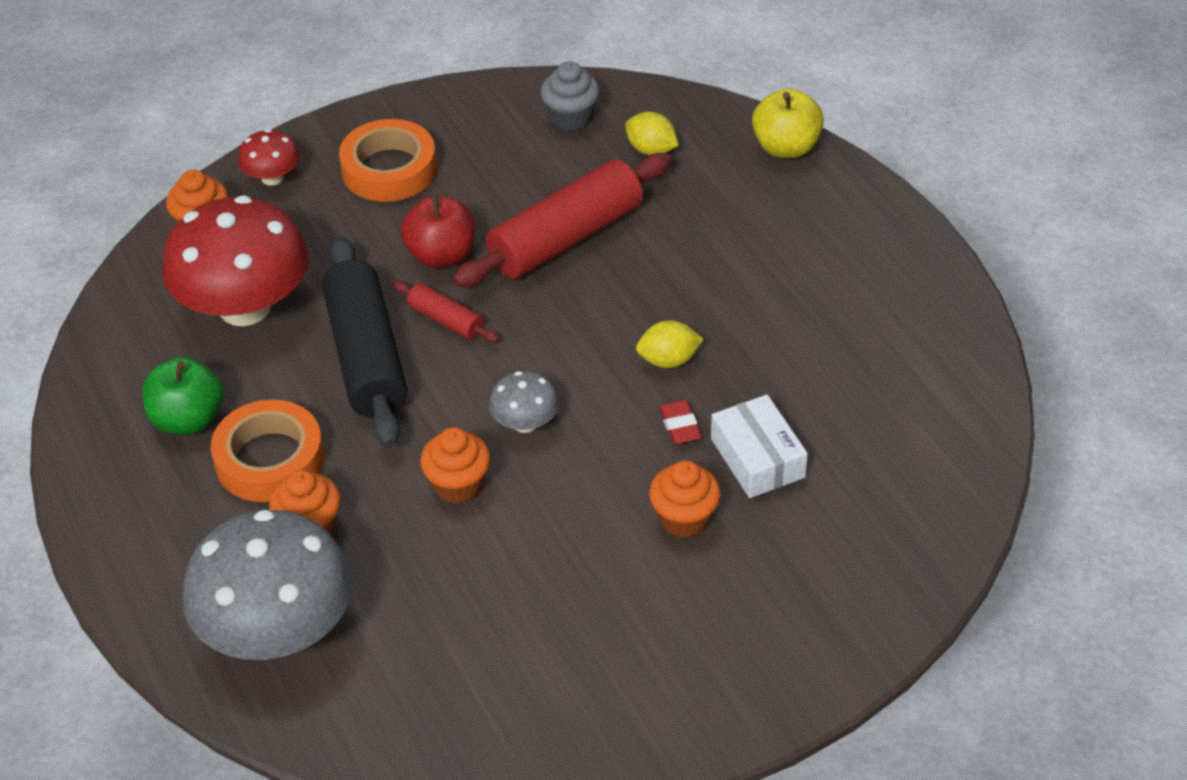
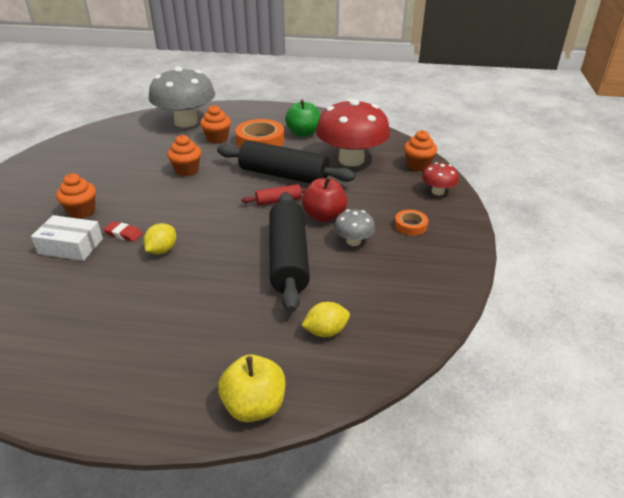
camera: 125 degrees right, 10 degrees down
orange tape [339,119,437,202] -> orange tape [395,210,428,236], size x0.53
red rolling pin [453,153,671,287] -> black rolling pin [269,192,310,312]
grey mushroom [489,371,559,433] -> grey mushroom moved to [334,209,375,246]
grey cupcake [541,61,599,131] -> none

